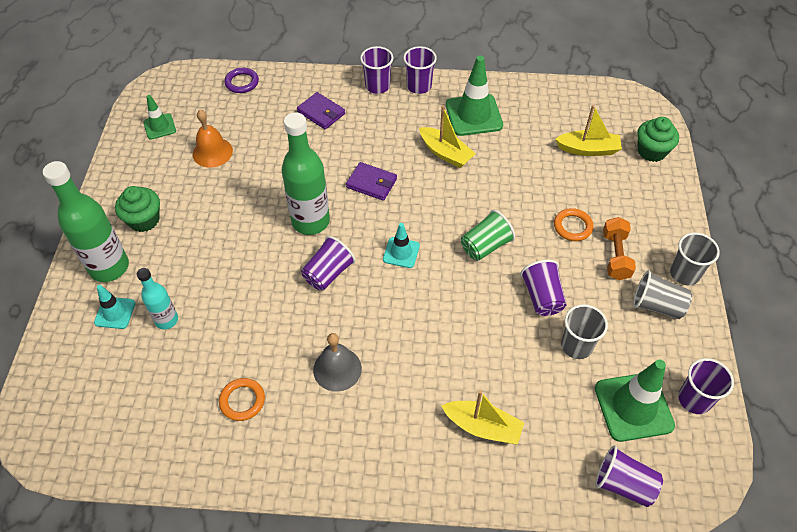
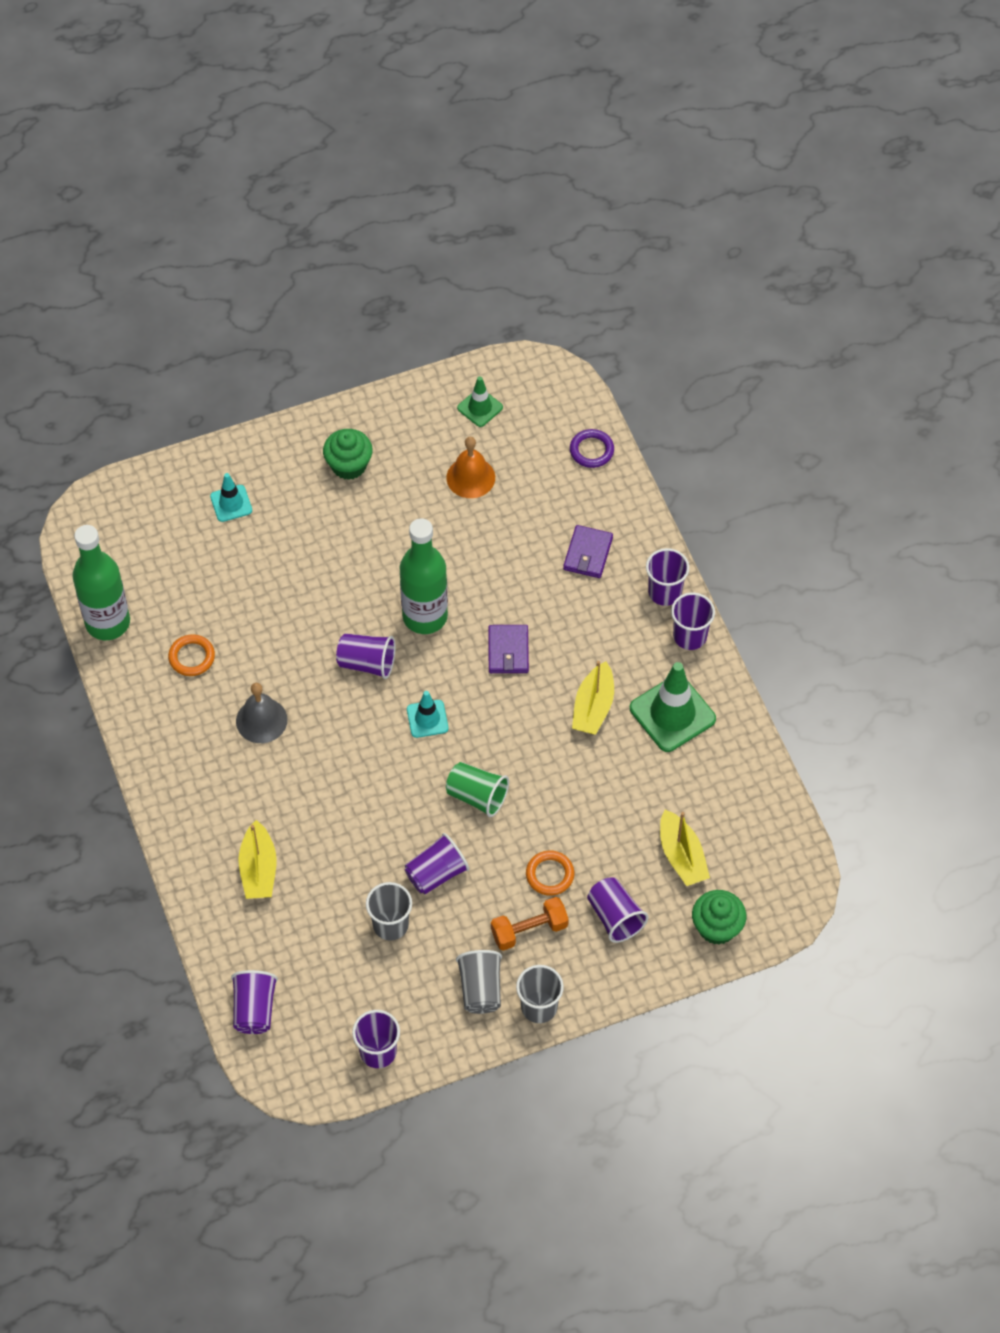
camera: 65 degrees right, 5 degrees up
green bottle [43,161,129,282] -> green bottle moved to [73,525,130,640]
turquoise bottle [137,268,178,330] -> none
green traffic cone [595,359,675,442] -> none
none -> purple cup [587,877,648,943]

